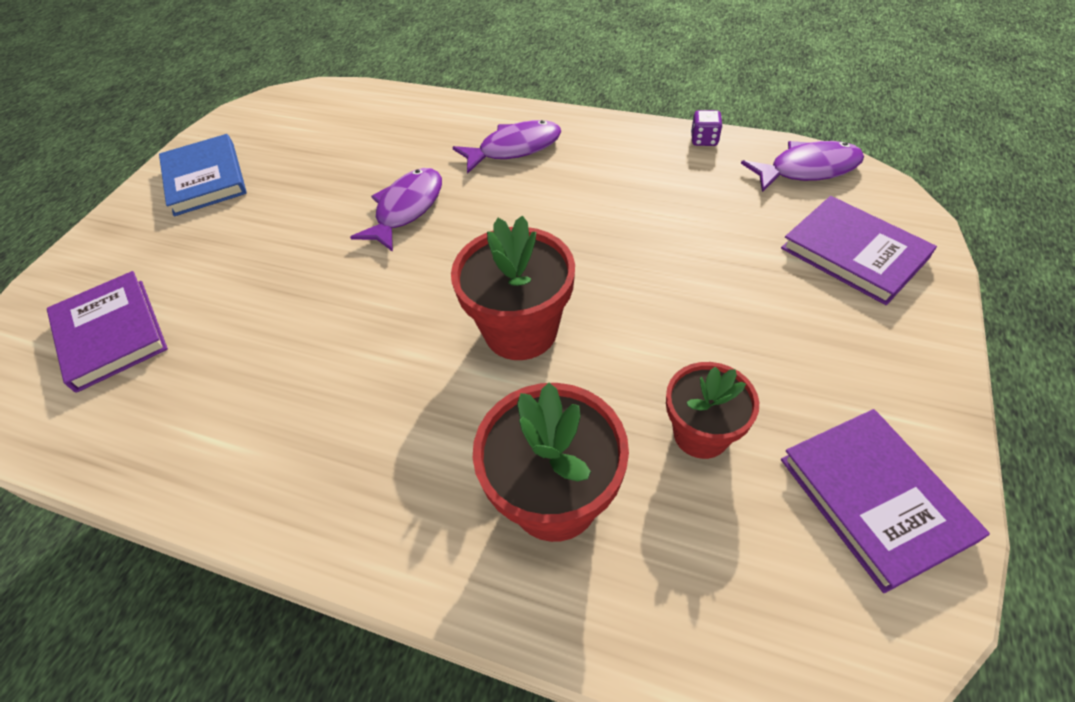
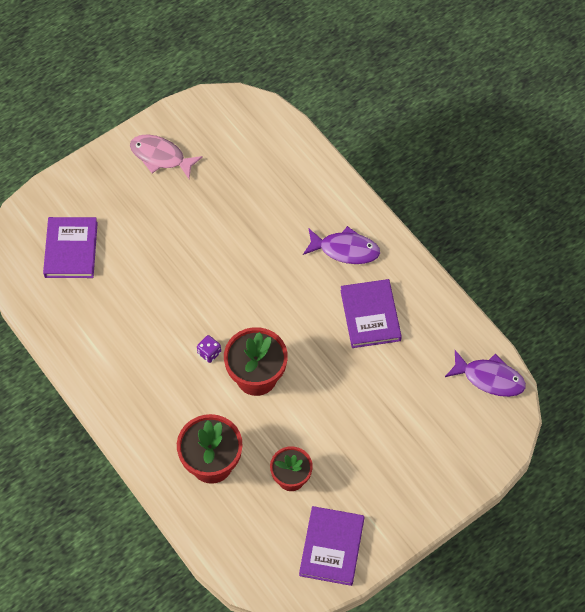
camera: 30 degrees right, 10 degrees up
blue book [159,134,247,216] -> pink fish [130,135,203,179]
purple fish [350,168,442,252] -> none
purple dice [691,110,723,146] -> purple dice moved to [197,335,221,363]
purple book [781,196,937,305] -> purple book moved to [340,279,402,348]

